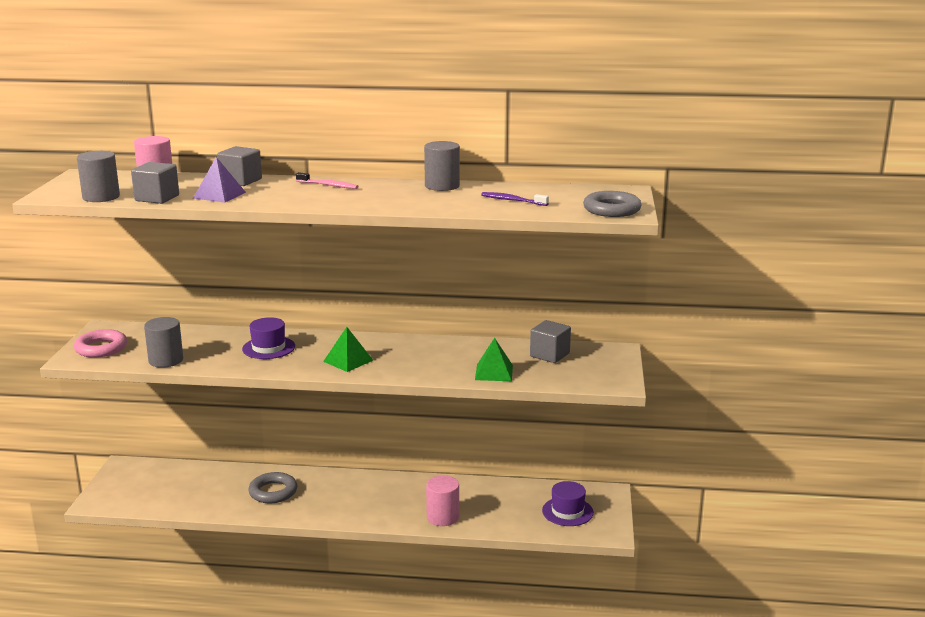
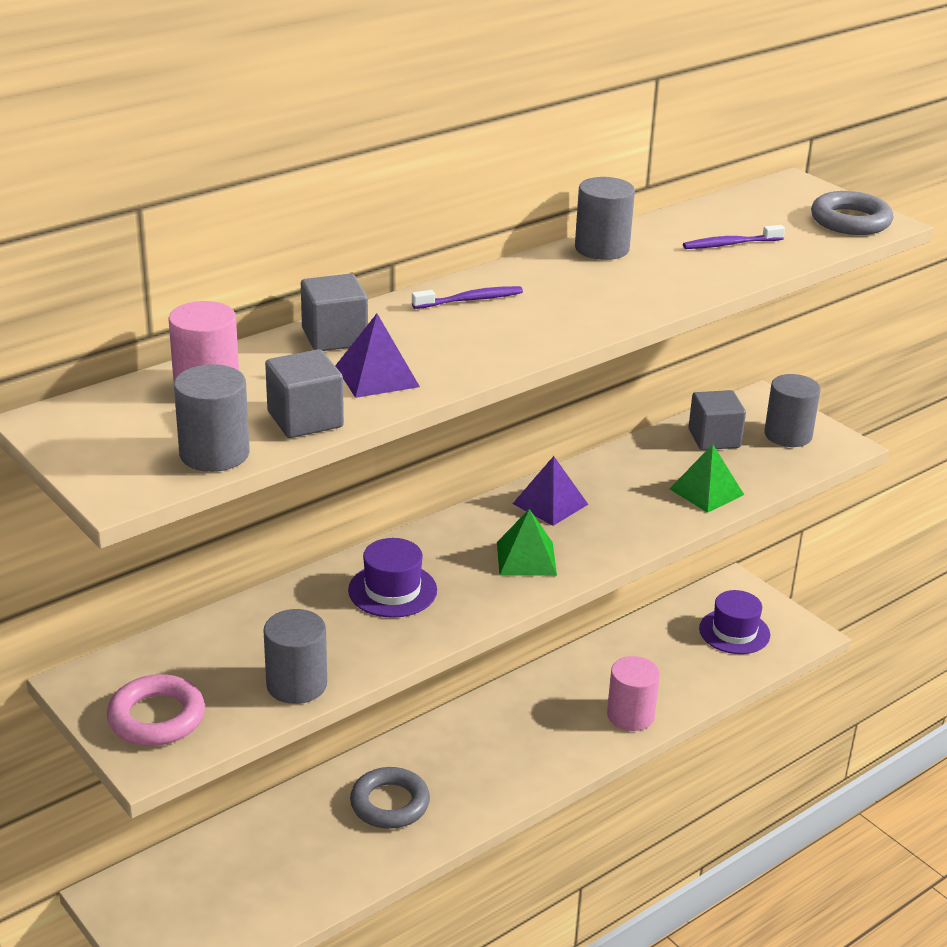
camera: 45 degrees left, 10 degrees up
pink toothbrush [296,172,358,189] -> purple toothbrush [412,286,523,309]
none -> purple pyramid [513,456,588,526]
none -> grey cylinder [764,374,821,447]

